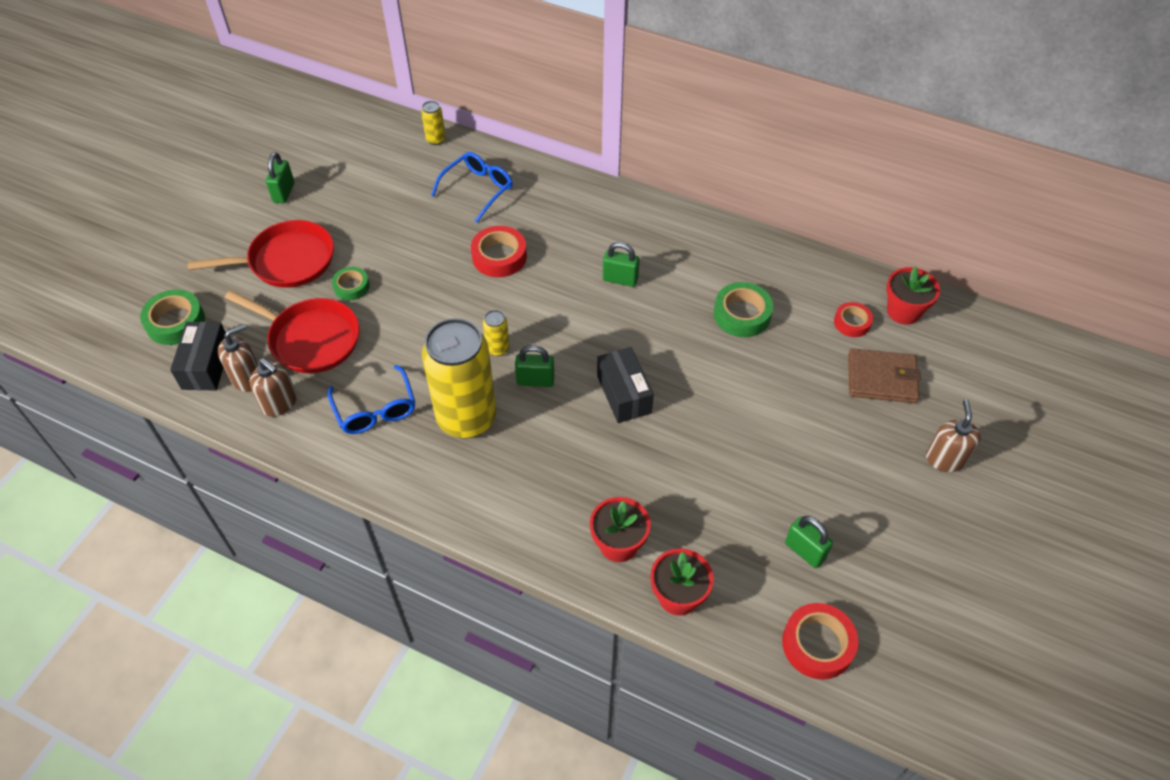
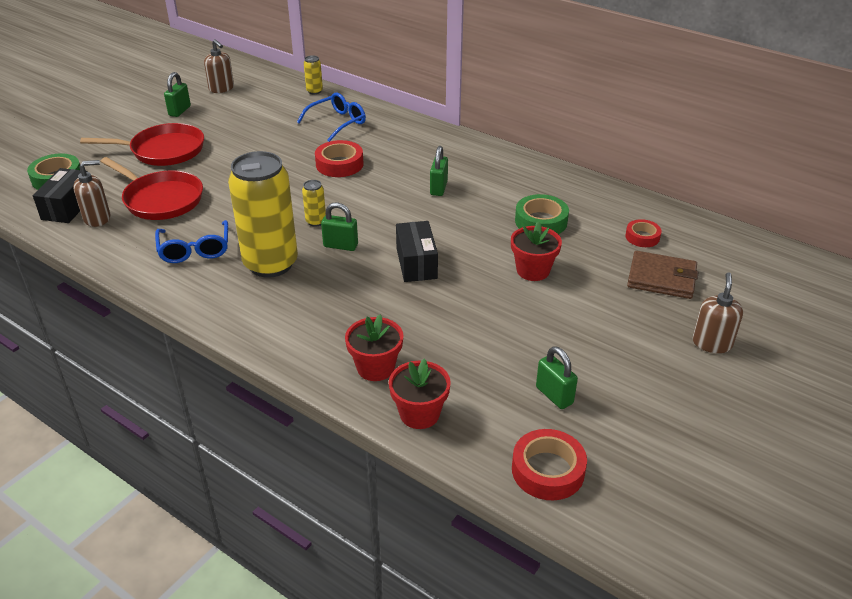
camera: 10 degrees right, 15 degrees down
brown soap dispenser [250,358,297,417] -> brown soap dispenser moved to [204,39,234,93]
green tape [332,267,370,301] -> none
green padlock [603,242,640,287] -> green padlock turned 75 degrees clockwise [430,146,448,196]
red flower pot [886,267,940,325] -> red flower pot moved to [511,221,562,281]

